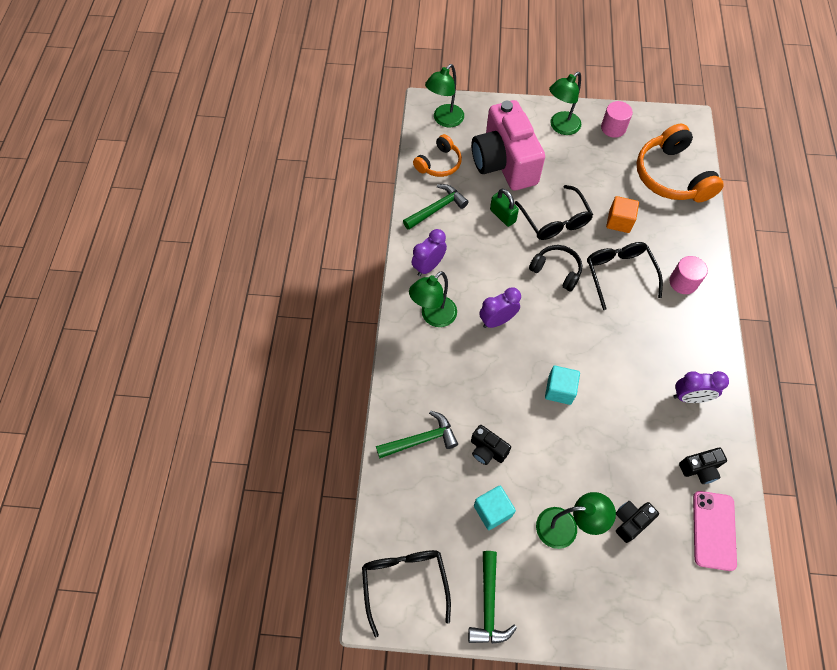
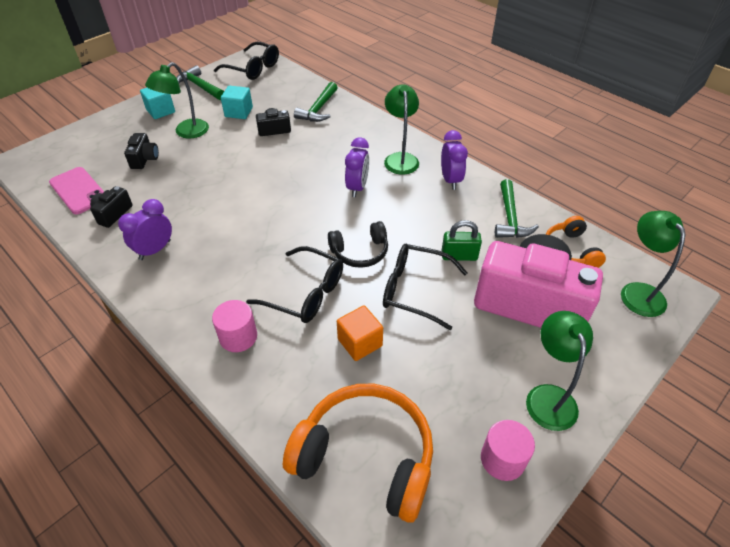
camera: 130 degrees right, 15 degrees down
turquoise cube [545,366,580,405] -> turquoise cube moved to [140,88,175,119]

